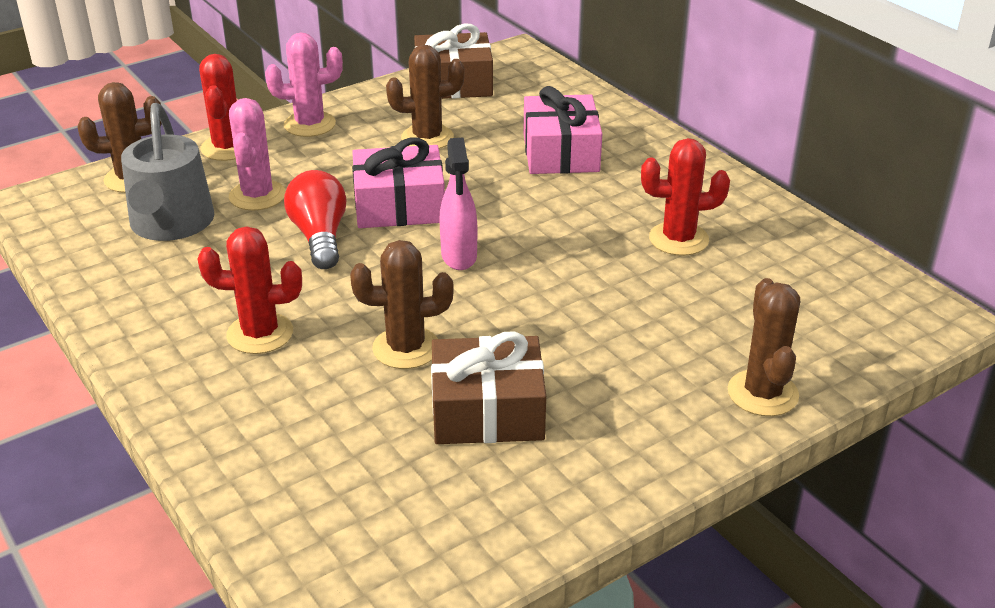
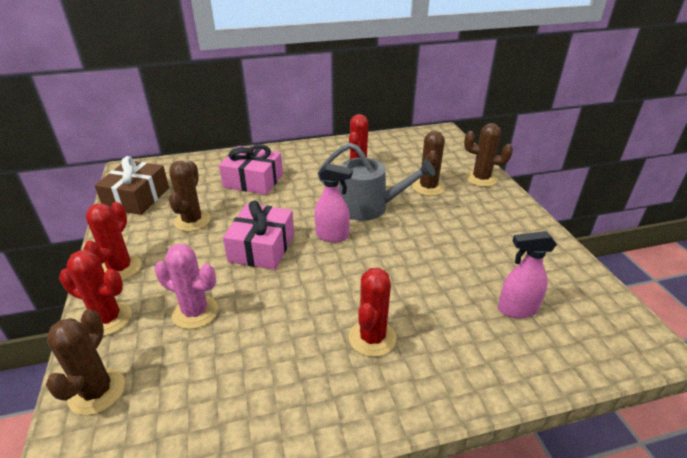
camera: 70 degrees left, 0 degrees up
grey watering can [121,103,214,241] -> grey watering can moved to [318,143,435,221]
pink cactus [265,32,343,137] -> red cactus [84,202,142,281]
red light bulb [284,170,347,269] -> none
brown cactus [350,240,454,369] -> brown cactus moved to [412,131,445,196]
brown gift [431,331,546,444] -> none
none -> pink spray bottle [498,231,557,318]

